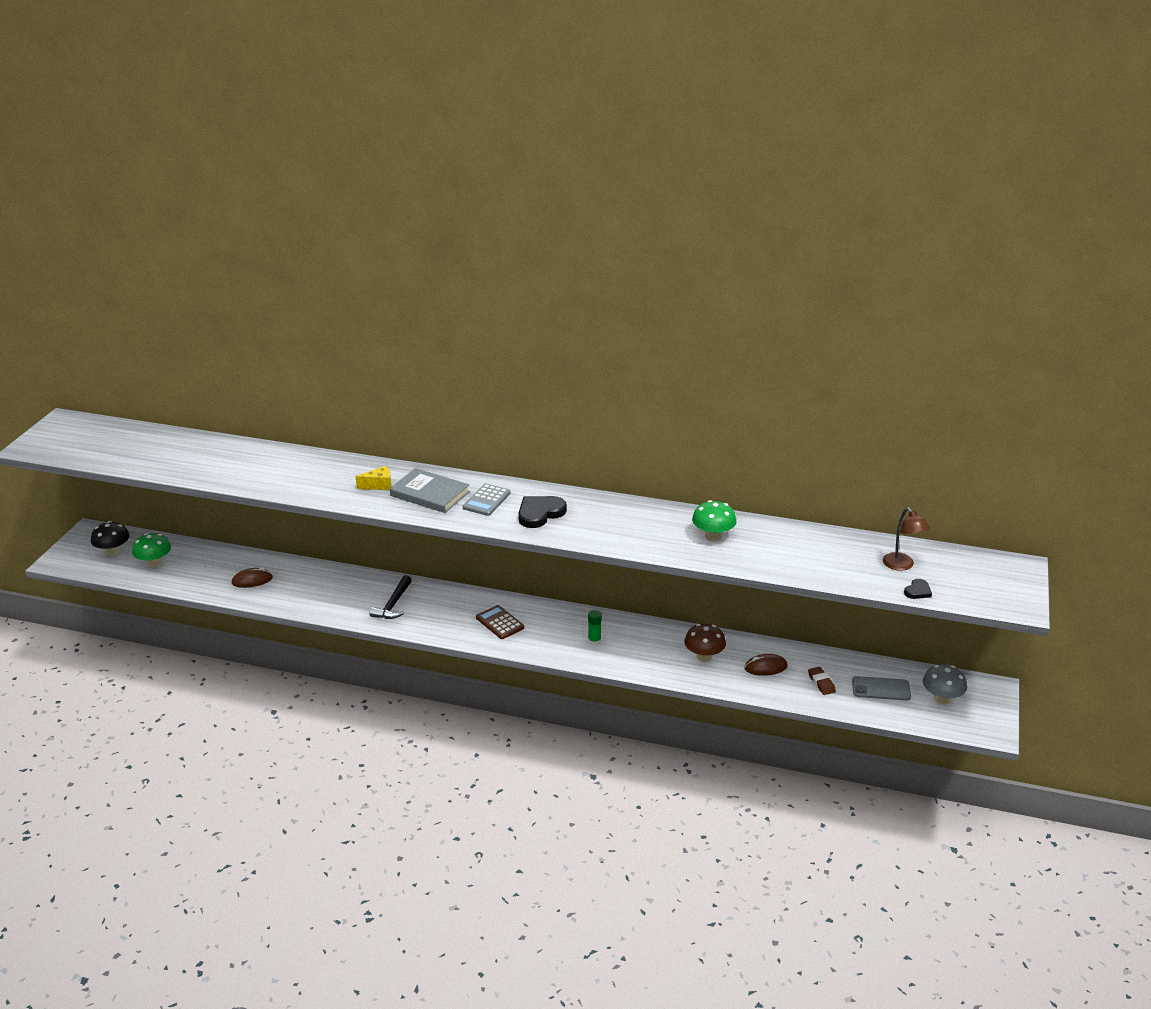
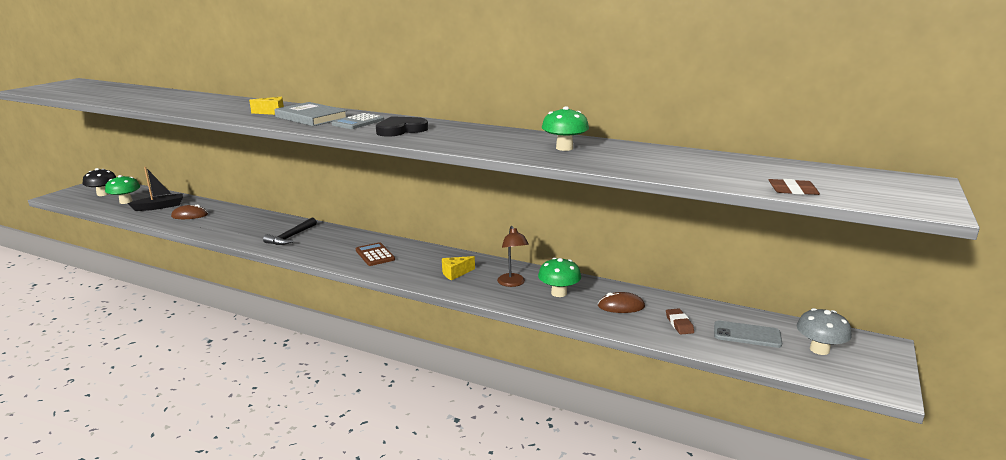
camera: 10 degrees right, 10 degrees down
green glue stick [588,610,602,645] -> yellow cheese [442,256,475,280]
brown mushroom [684,624,726,662] -> green mushroom [538,258,581,297]
brown lamp [883,507,930,571] -> brown lamp moved to [497,226,529,287]
black heart [904,579,932,599] -> brown eraser [769,179,820,195]
none -> black boat [128,167,183,211]

